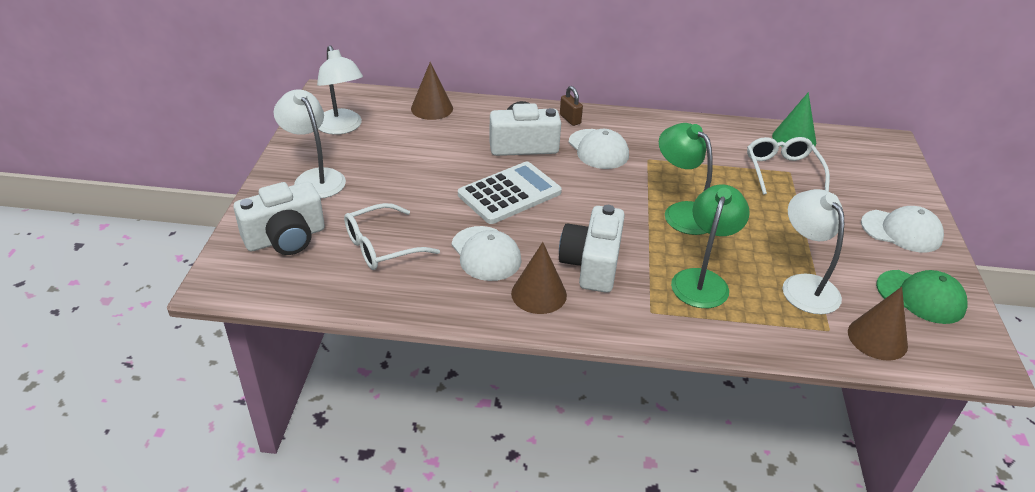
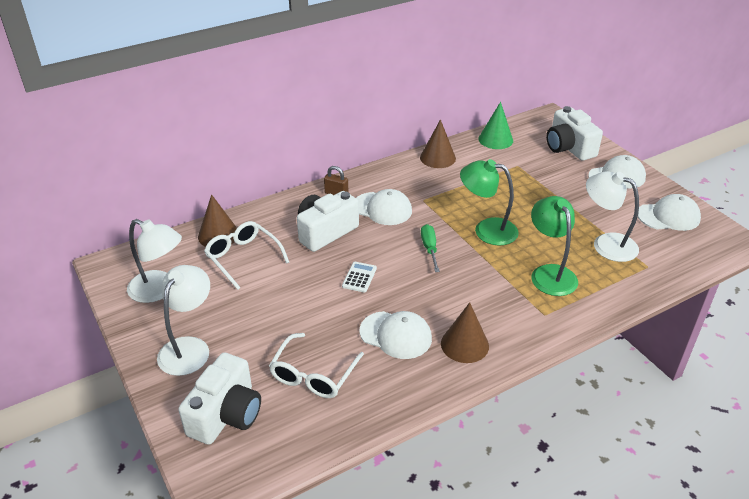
camera: 35 degrees left, 0 degrees up
white lamp [274,90,346,198] -> white lamp turned 90 degrees clockwise [157,265,210,376]
white calculator [458,161,562,224] -> white calculator [342,262,377,293], size x0.47
white camera [559,205,625,293] -> white camera moved to [546,106,603,161]
white glasses [747,137,830,195] -> white glasses moved to [204,221,289,290]
brown cone [848,287,908,361] -> brown cone moved to [420,119,456,168]
green cap [876,270,968,324] -> white cap [638,194,701,231]
none -> green screwdriver [421,224,440,272]

